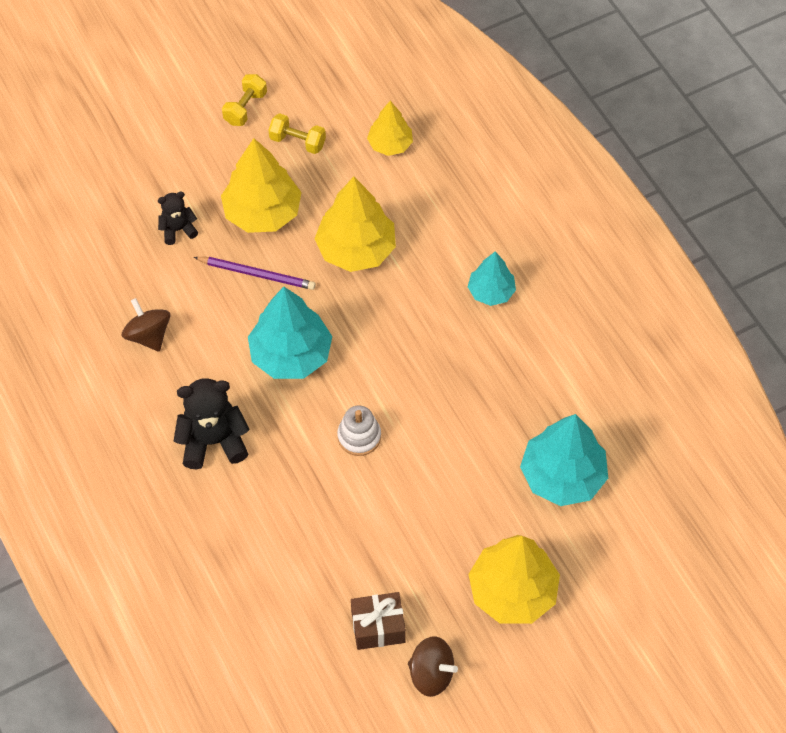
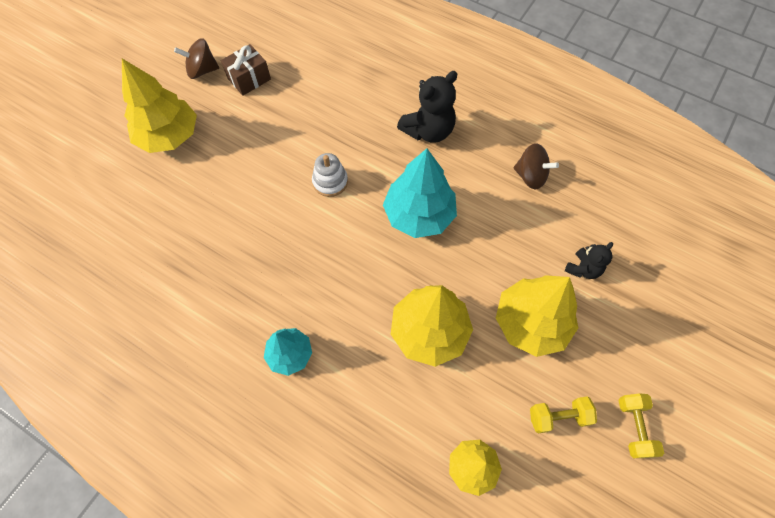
camera: 150 degrees right, 5 degrees up
purple pencil [194,257,316,290] -> none
turquoise tree [520,414,608,506] -> none

